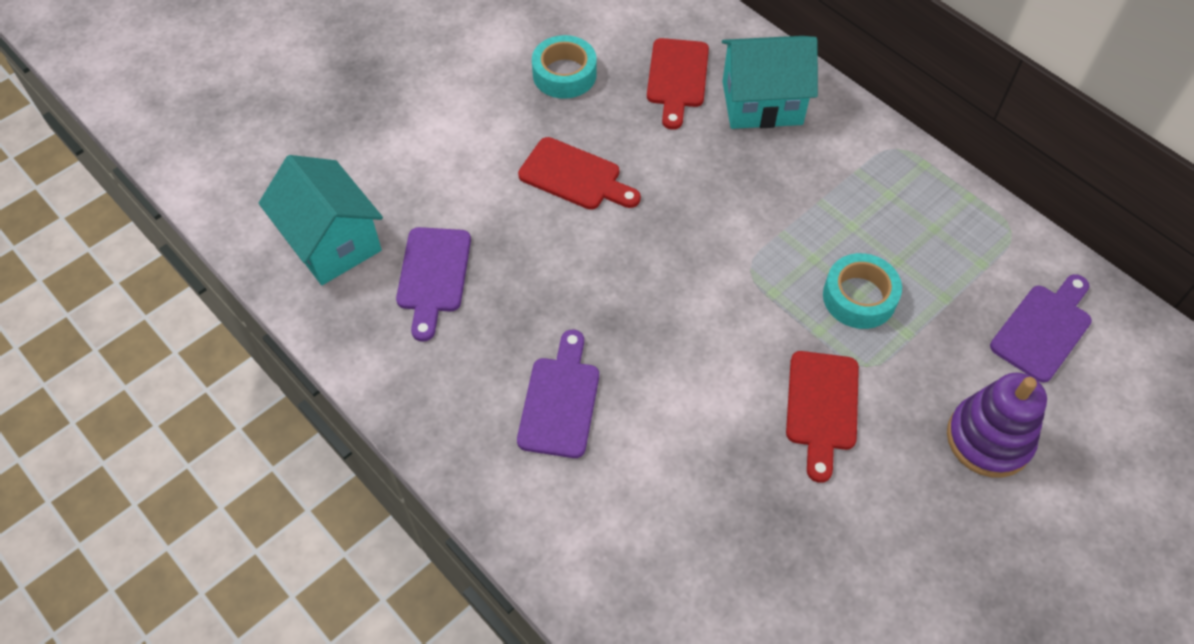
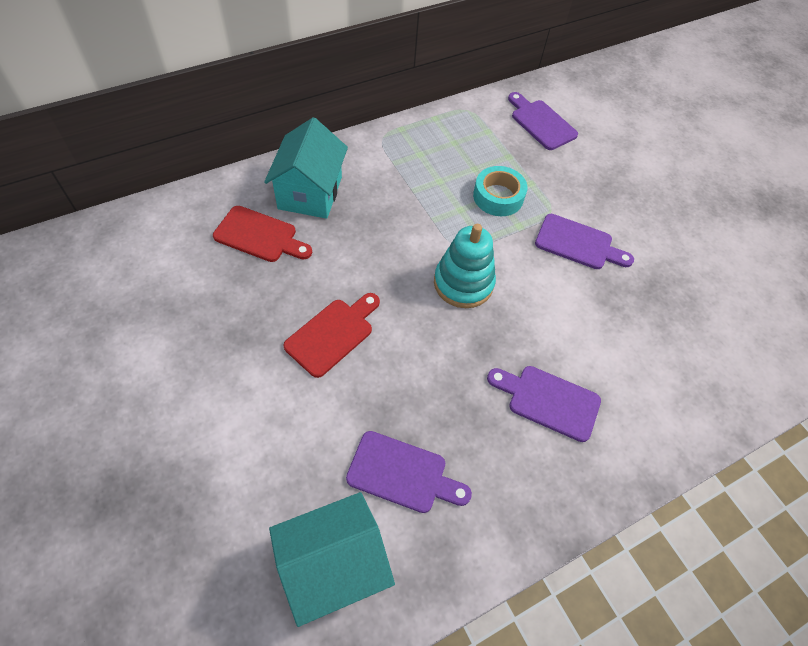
camera: 80 degrees left, 0 degrees up
turquoise tape [532,35,597,99] -> none
red cutting board [786,351,859,483] -> purple cutting board [535,214,634,269]
purple stacking toy [947,372,1047,477] -> none
none -> turquoise stacking toy [434,224,496,308]

